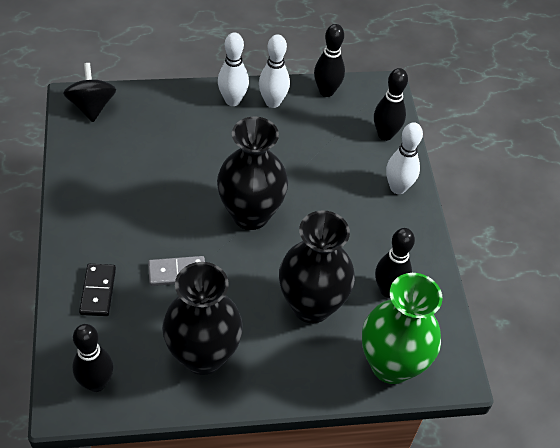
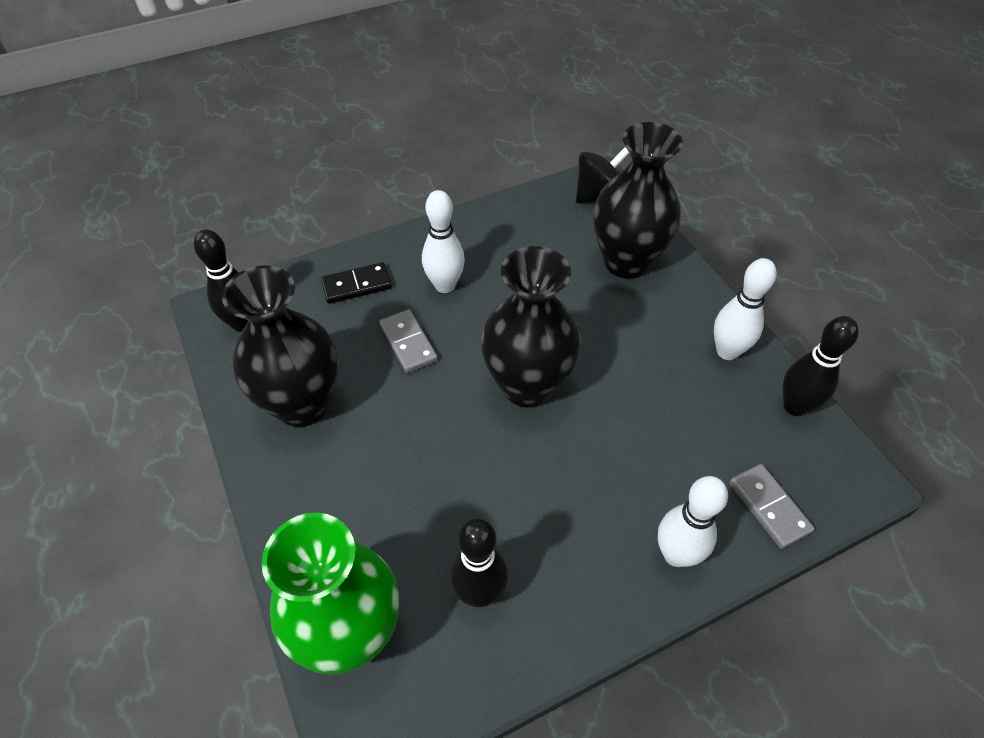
camera: 75 degrees right, 0 degrees up
white bowling pin [218,33,249,106] -> white bowling pin moved to [422,190,465,293]
black vase [279,210,355,323] -> black vase moved to [593,122,683,279]
black bowling pin [374,68,408,141] -> grey domino [729,464,815,549]

